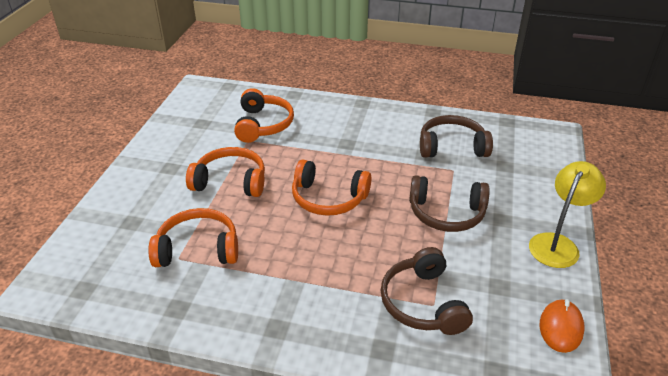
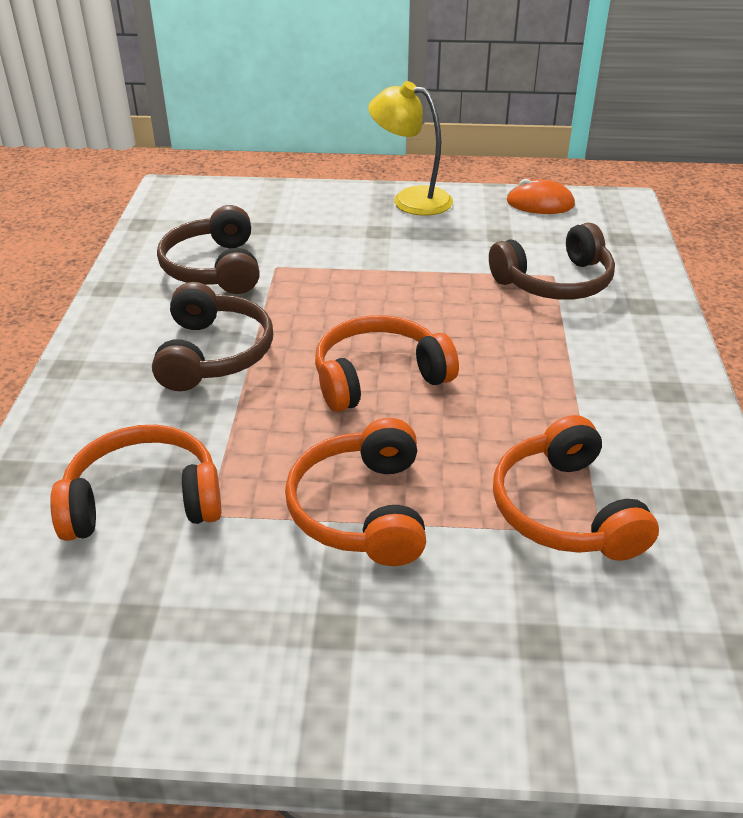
camera: 100 degrees left, 0 degrees up
orange headphones [292,159,371,216] -> orange headphones turned 120 degrees counterclockwise [315,315,459,412]
brown headphones [409,175,490,232] -> brown headphones moved to [152,282,273,391]

